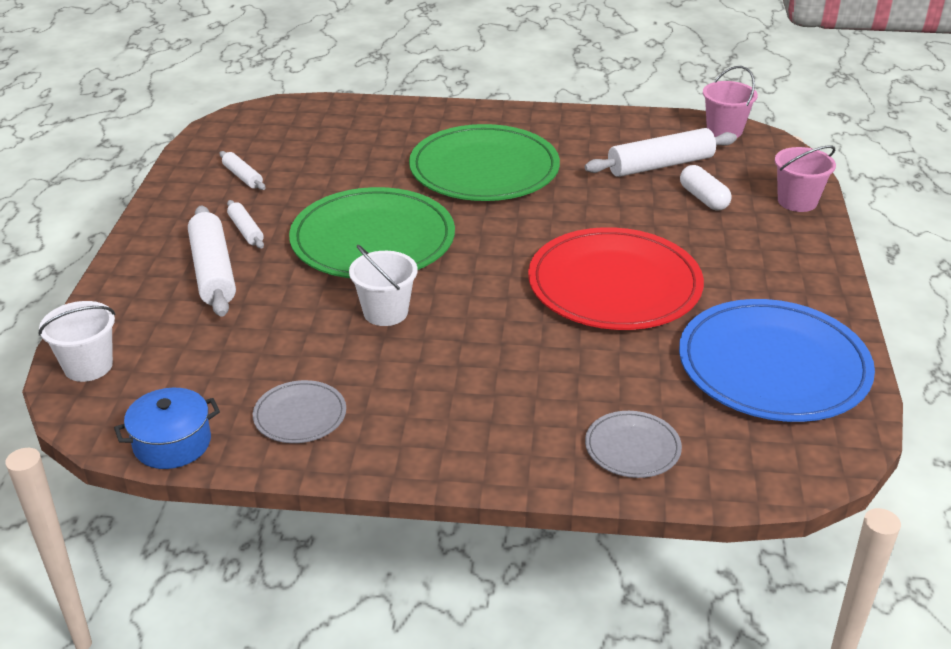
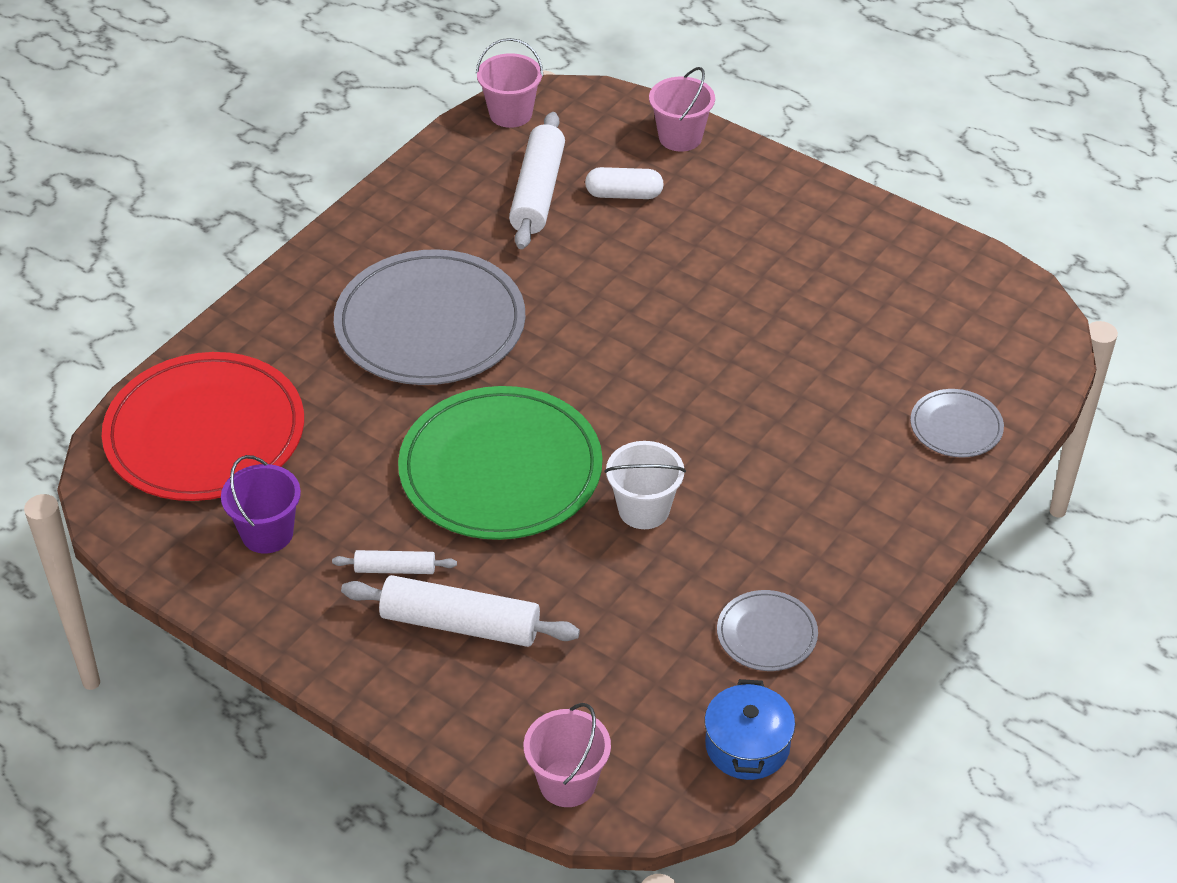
camera: 60 degrees left, 10 degrees up
white bucket [38,301,116,382] -> pink bucket [524,703,611,807]
white rolling pin [220,151,265,190] -> purple bucket [221,455,301,554]
green plate [409,124,560,201] -> grey plate [334,249,525,385]
red plate [528,227,704,330] -> red plate moved to [102,352,304,501]
blue plate [679,299,875,422] -> none

